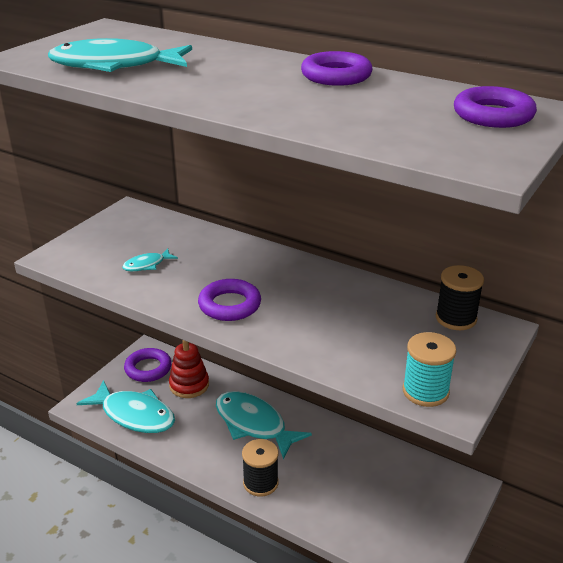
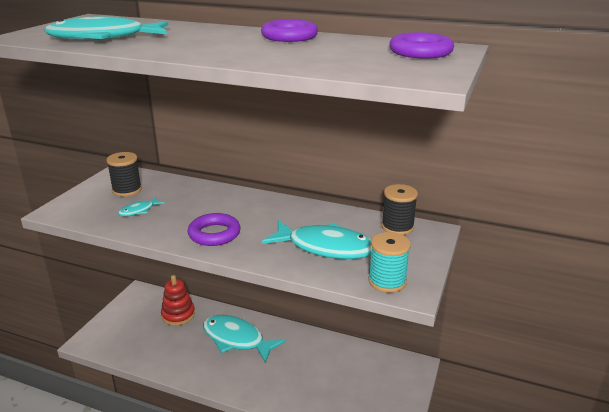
camera: 10 degrees left, 5 degrees down
turquoise fish [76,380,175,433] -> turquoise fish moved to [261,220,372,259]
purple ring [124,348,172,382] -> none
black spool [242,439,279,496] -> black spool moved to [106,152,142,197]

